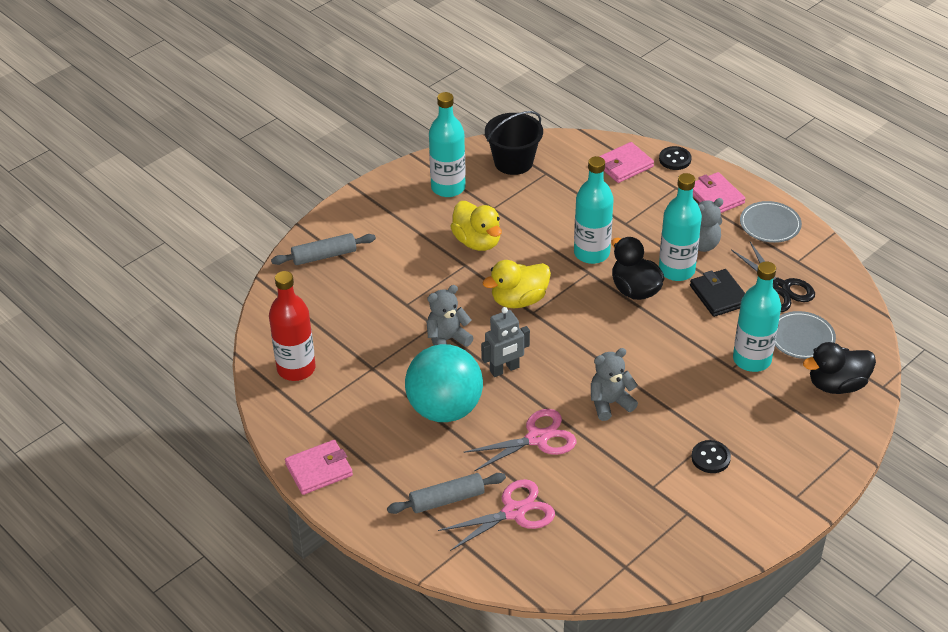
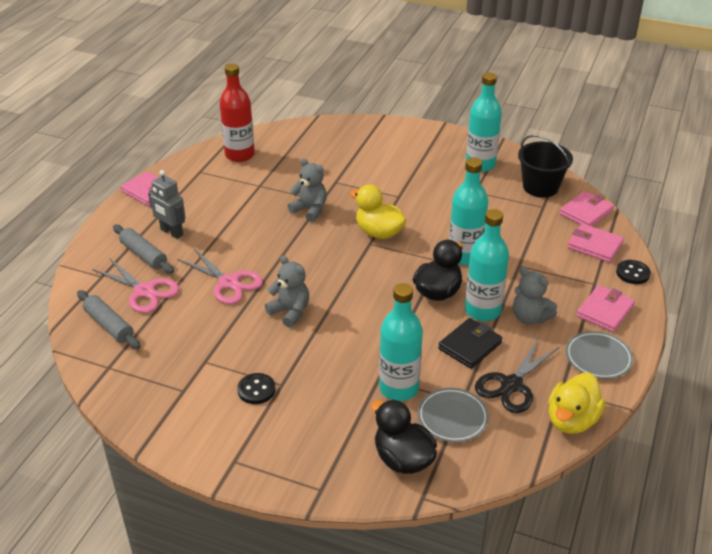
camera: 65 degrees right, 5 degrees down
grey rolling pin [271,233,376,265] -> grey rolling pin moved to [77,290,140,349]
turquoise ball [405,344,483,422] -> none
yellow duck [450,201,502,251] -> yellow duck moved to [548,372,605,434]
grey robot [481,307,530,377] -> grey robot moved to [148,170,186,239]
none -> pink wallet [560,191,614,227]

